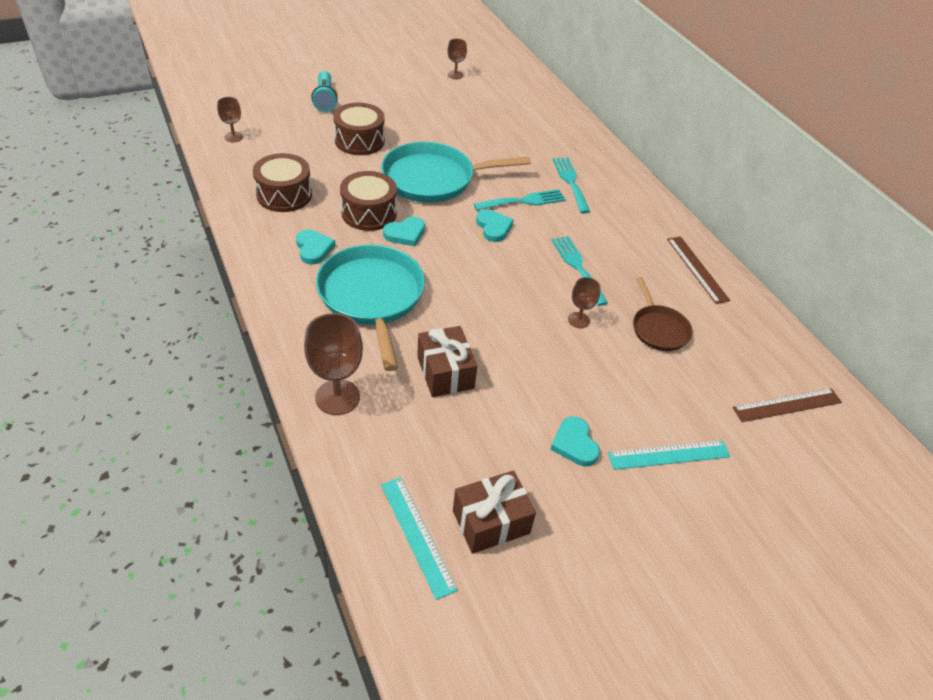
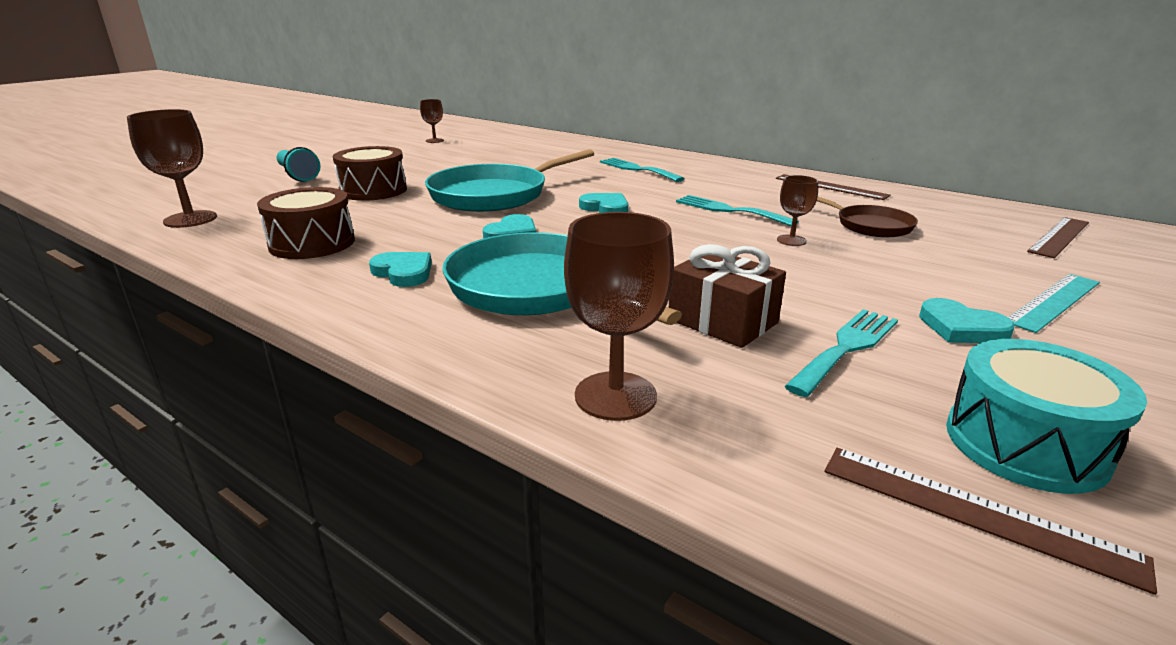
camera: 25 degrees left, 20 degrees down
brown goblet [217,97,243,142] -> brown goblet [127,109,217,228], size x1.79
brown drum [340,171,397,231] -> none
turquoise ruler [381,477,457,600] -> brown ruler [825,448,1157,595]
brown gift [453,470,536,554] -> turquoise drum [946,339,1147,494]
turquoise fork [474,189,566,211] -> turquoise fork moved to [785,309,898,397]

